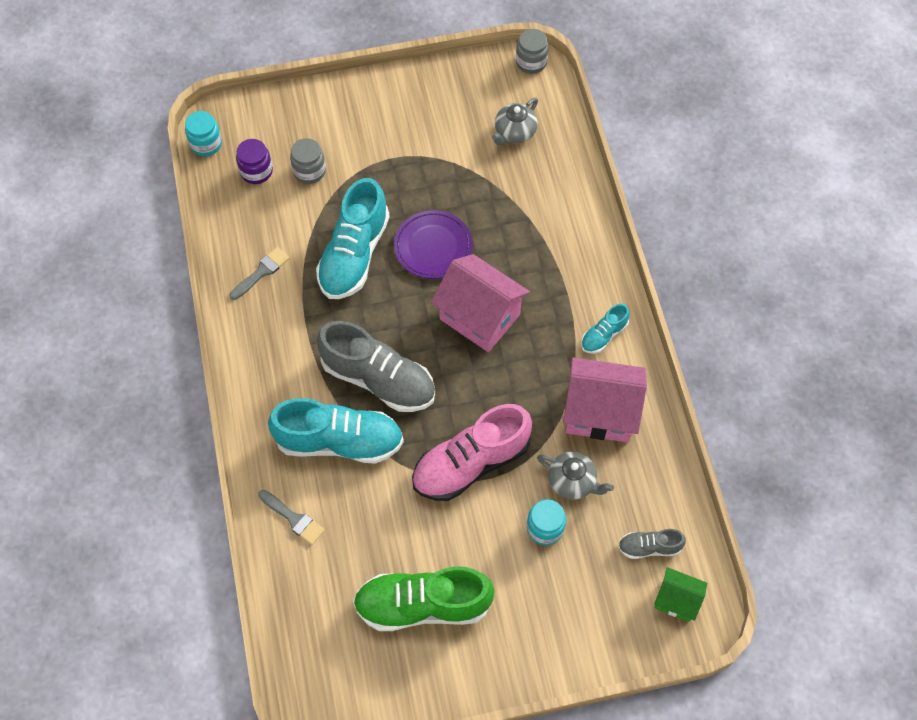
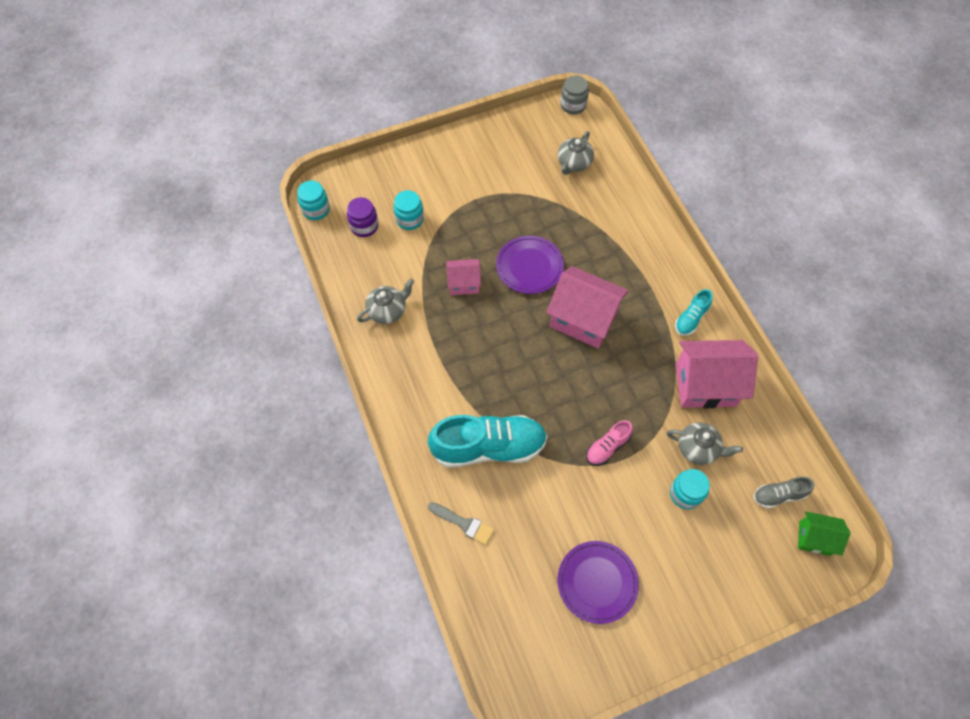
camera: 10 degrees left, 0 degrees up
grey brush [230,247,290,300] -> grey teapot [357,279,414,324]
grey jar [290,138,326,184] -> turquoise jar [394,190,424,230]
turquoise shoe [316,178,390,299] -> pink house [446,259,481,295]
grey shoe [317,321,435,412] -> none
green shoe [353,566,495,631] -> purple plate [558,541,639,624]
pink shoe [412,404,532,501] -> pink shoe [586,420,633,466], size x0.48

